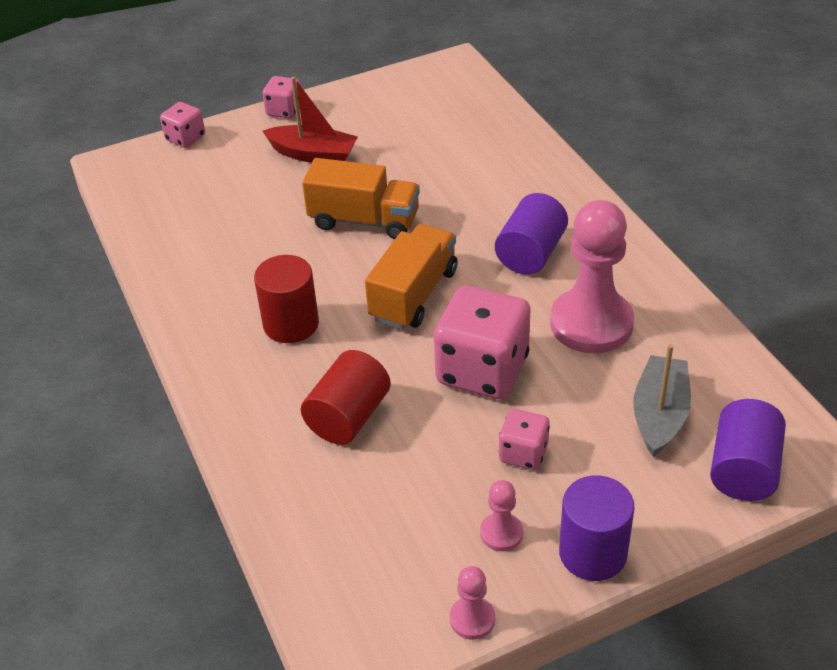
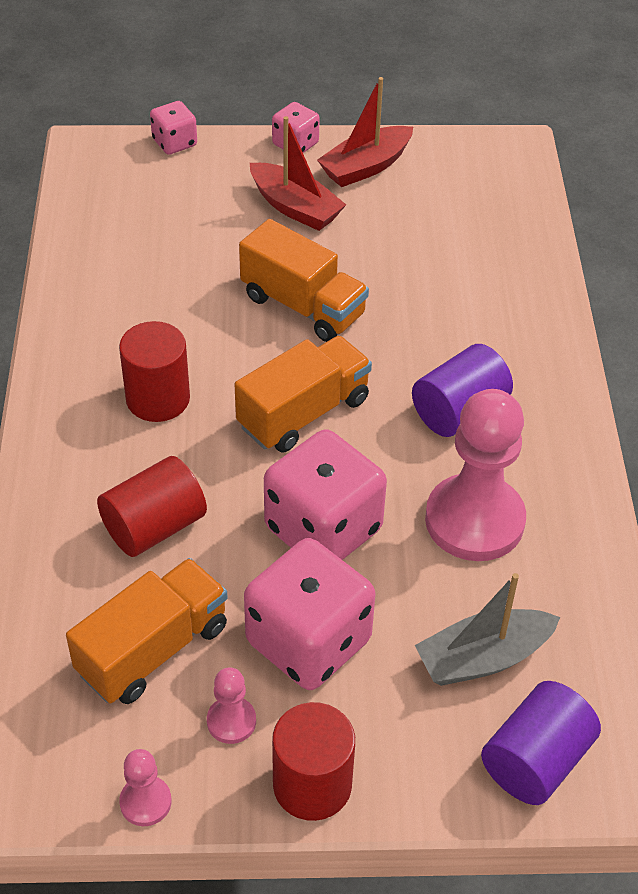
camera: 20 degrees right, 5 degrees up
pink dice [499,409,550,470] -> pink dice [244,538,375,690], size x1.96
purple cylinder [559,475,635,581] -> red cylinder [272,702,355,821]
grey boat [633,344,691,457] -> grey boat turned 150 degrees counterclockwise [415,573,560,686]
none -> orange truck [66,558,228,704]
none -> red boat [317,77,413,187]

